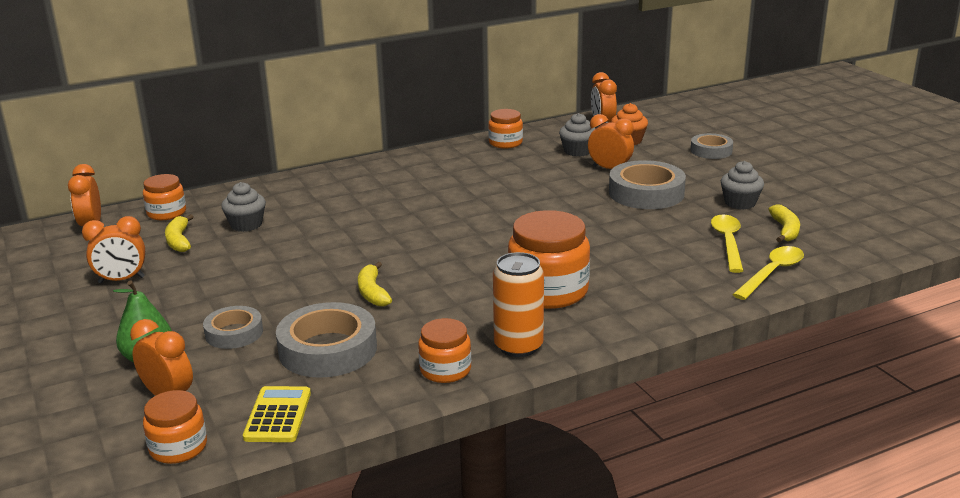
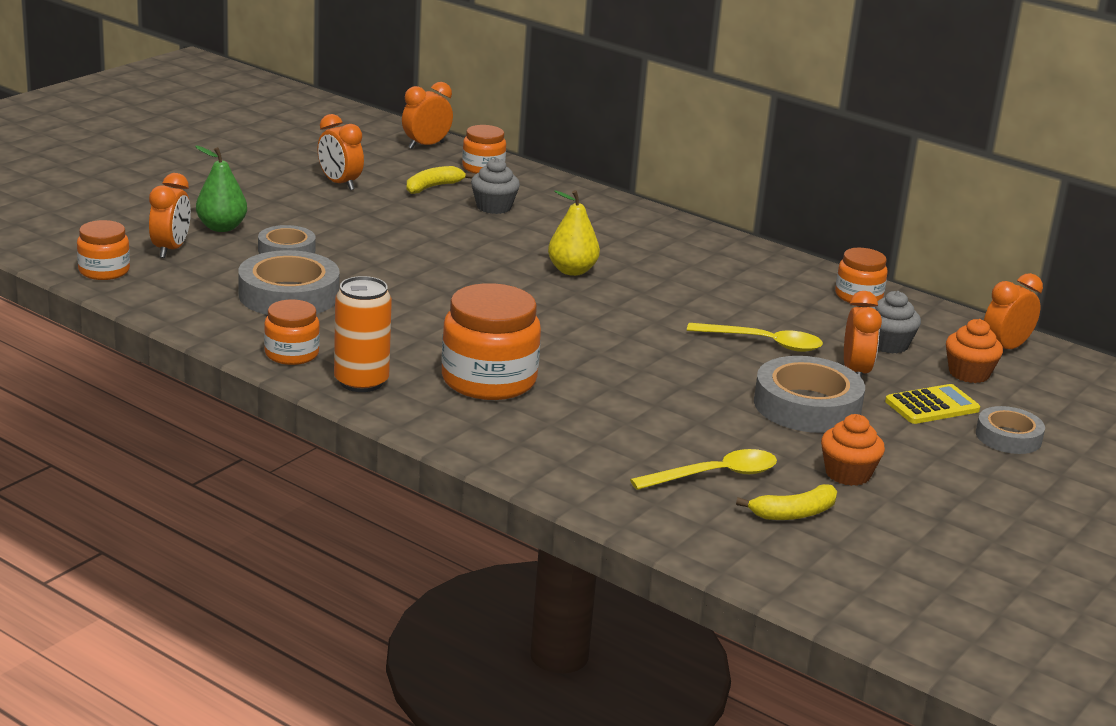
camera: 60 degrees right, 0 degrees up
yellow calculator [243,386,311,442] -> yellow calculator moved to [885,384,980,424]
yellow banana [358,262,392,306] -> none
grey cupcake [721,161,764,210] -> orange cupcake [821,414,885,486]
yellow spoon [732,246,804,300] -> yellow spoon moved to [687,323,823,352]
none -> yellow pear [548,190,600,276]

